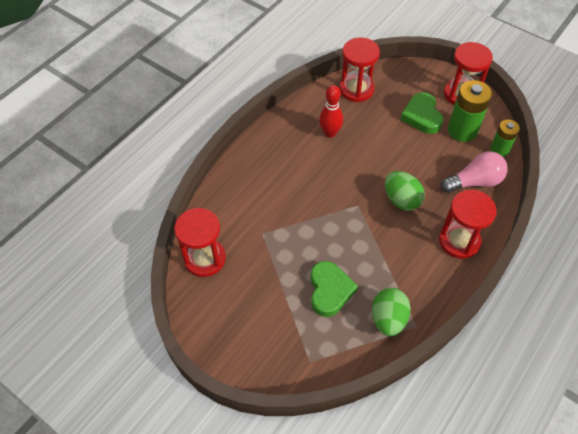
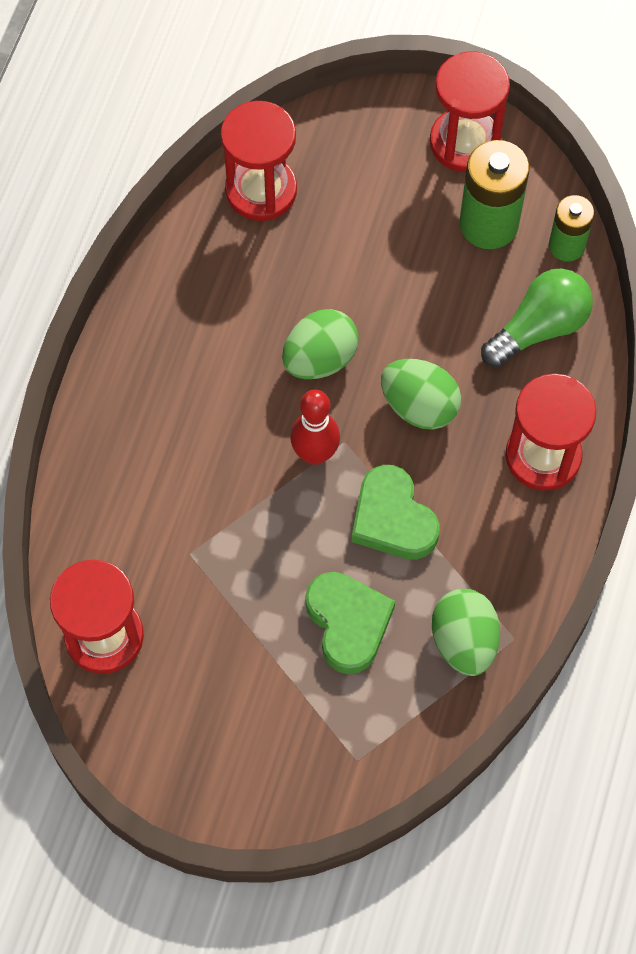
camera: 20 degrees left, 10 degrees up
red bowling pin [319,85,343,138] -> red bowling pin moved to [290,390,340,465]
green heart [401,92,443,134] -> green heart moved to [352,465,440,560]
pink light bulb [441,151,508,193] -> green light bulb [481,268,593,368]
none -> green egg [282,309,359,379]

